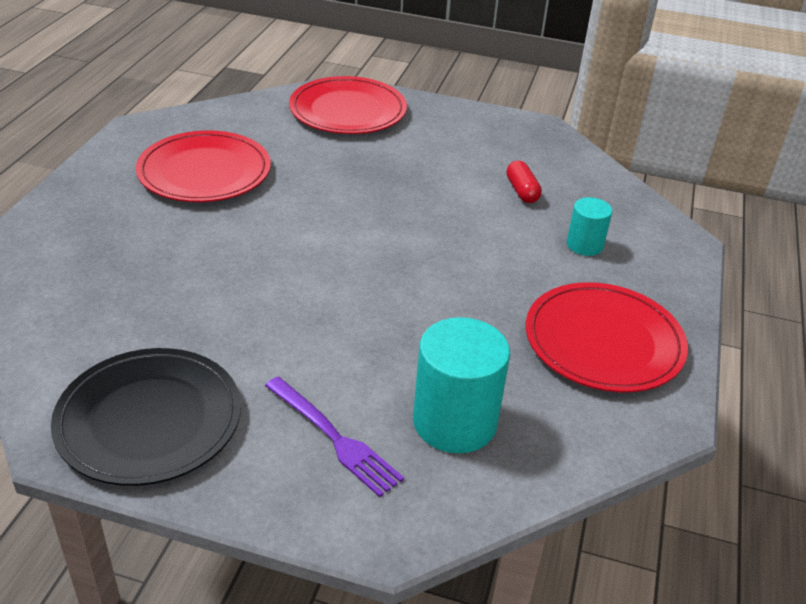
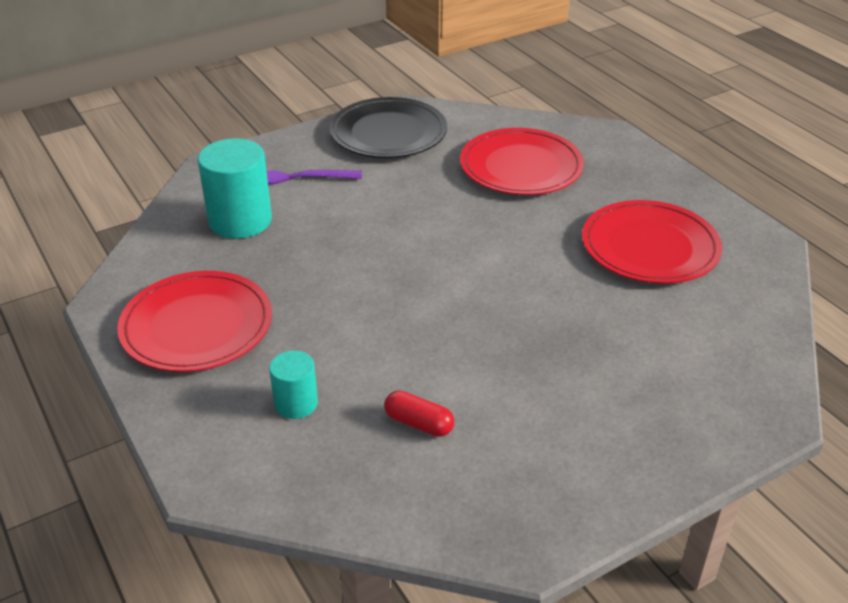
camera: 135 degrees right, 0 degrees up
red plate [289,76,407,134] -> red plate moved to [460,128,584,195]

